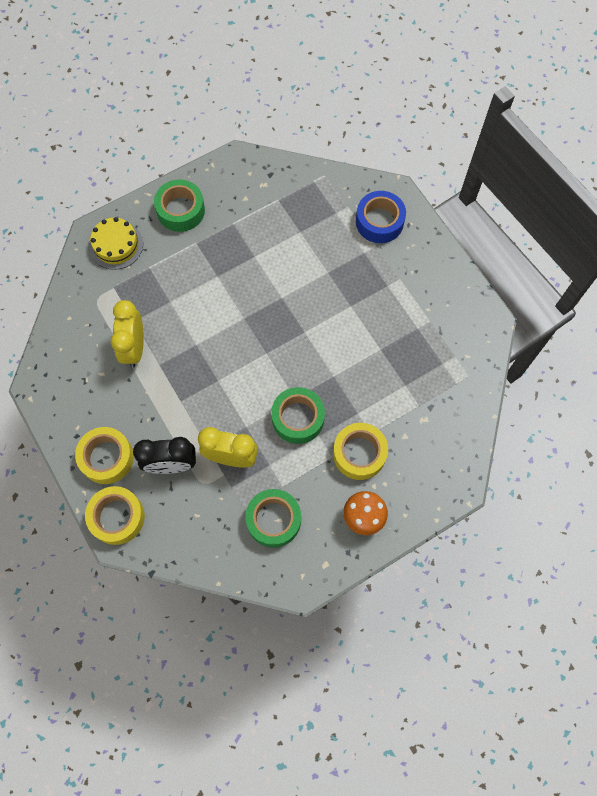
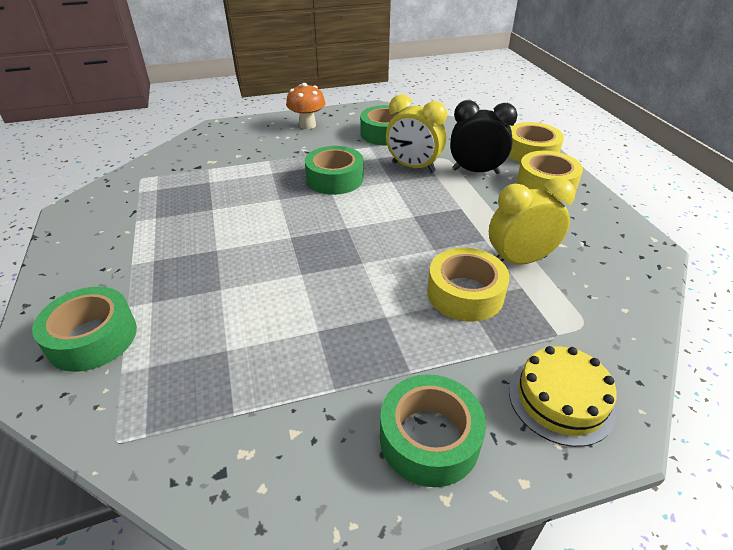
camera: 165 degrees left, 30 degrees down
yellow clock [111,300,144,367] -> yellow clock turned 120 degrees counterclockwise [489,177,575,265]
yellow tape [333,423,388,480] -> yellow tape moved to [427,247,510,322]
blue tape [356,191,406,243] -> green tape [32,287,137,372]

